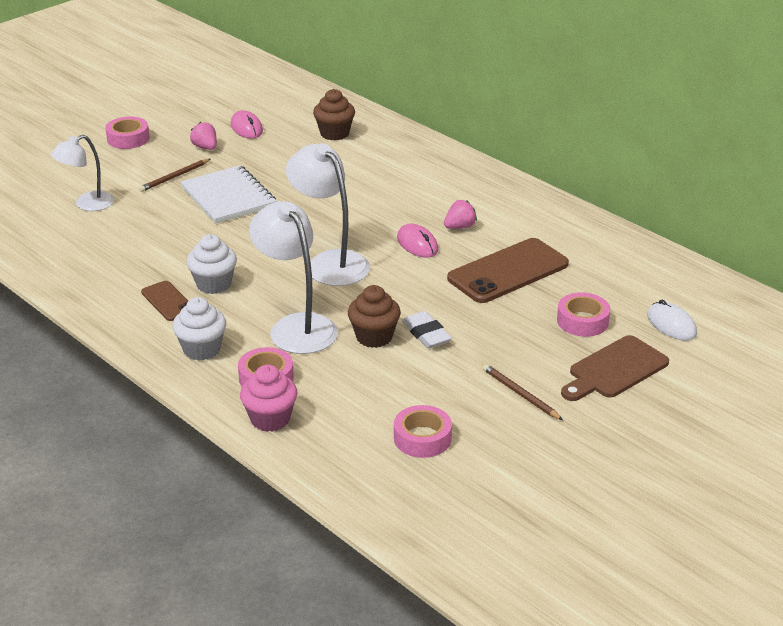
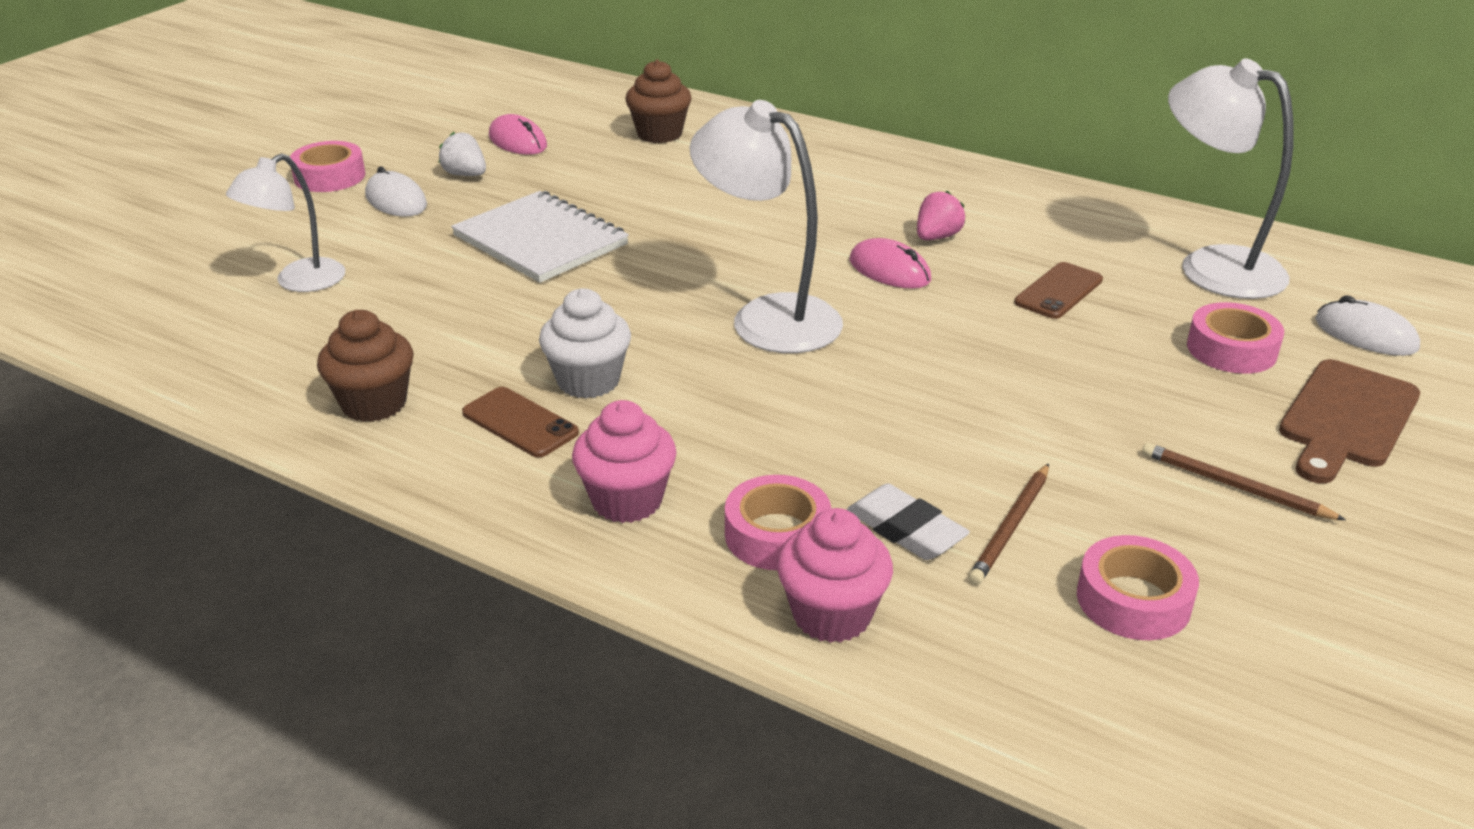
camera: 15 degrees left, 0 degrees up
brown pencil [139,159,211,192] -> brown pencil moved to [968,463,1049,585]
white cupcake [172,297,226,361] -> pink cupcake [572,400,677,523]
pink strawberry [190,122,217,150] -> white strawberry [439,132,486,176]
white lamp [249,201,338,354] -> white lamp moved to [1168,58,1294,299]
brown cupcake [348,285,401,348] -> brown cupcake moved to [317,310,414,422]
white eraser [402,311,452,348] -> white eraser moved to [846,483,970,560]
brown phone [447,238,569,303] -> brown phone [1014,262,1103,319], size x0.52
none -> white mouse [365,167,427,217]

